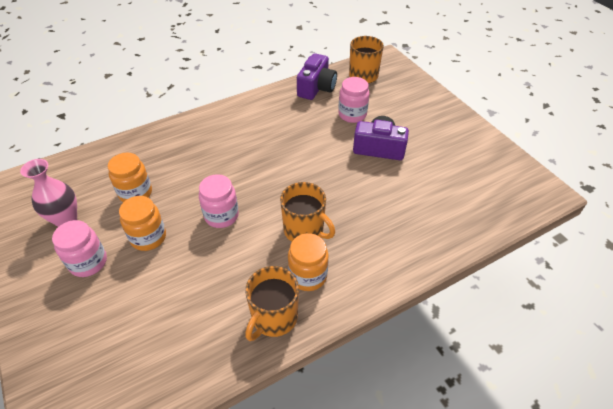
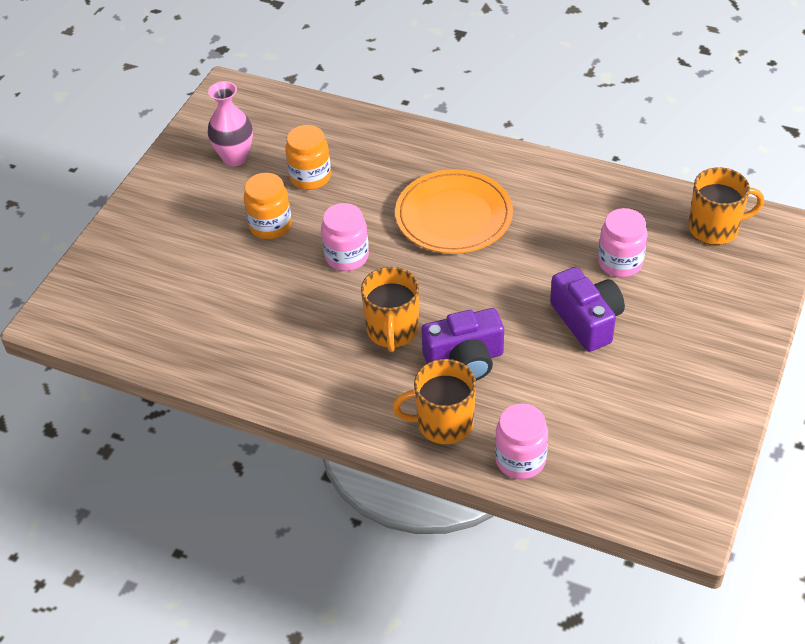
camera: 55 degrees right, 0 degrees up
pink jar [52,220,107,277] -> pink jar moved to [495,404,548,479]
orange mug [245,266,299,341] -> orange mug moved to [392,359,476,444]
orange jar [288,233,329,291] -> none
purple camera [297,53,337,100] -> purple camera moved to [422,308,504,381]
none -> orange plate [395,169,513,254]

